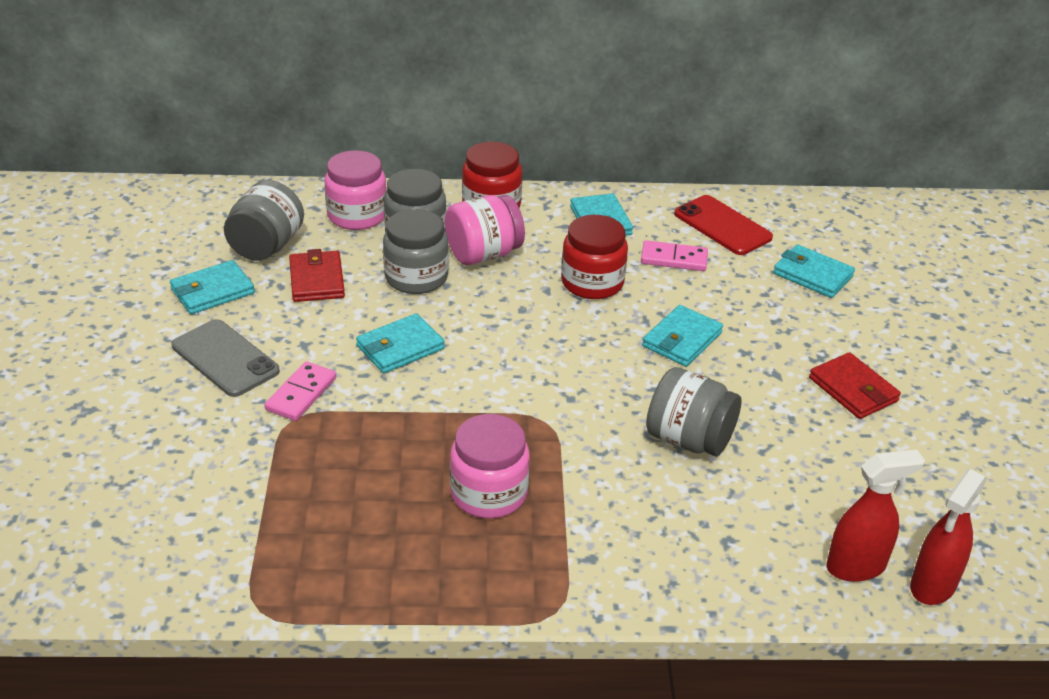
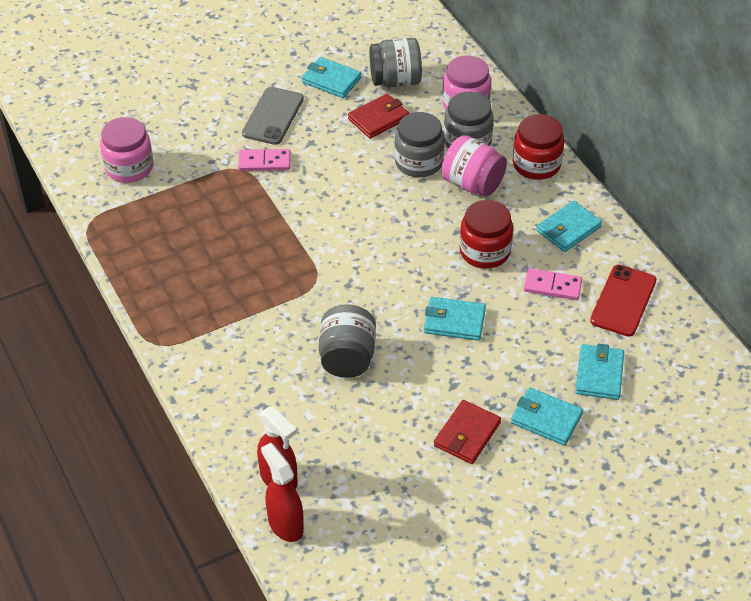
camera: 65 degrees right, 10 degrees up
turquoise wallet [356,313,445,373] -> turquoise wallet moved to [511,388,583,446]
pink jar [450,414,530,518] -> pink jar moved to [100,117,153,183]
pink domino [641,240,708,271] -> pink domino turned 60 degrees counterclockwise [524,268,582,300]
red spray bottle [910,469,987,605] -> red spray bottle turned 45 degrees clockwise [261,443,304,542]

